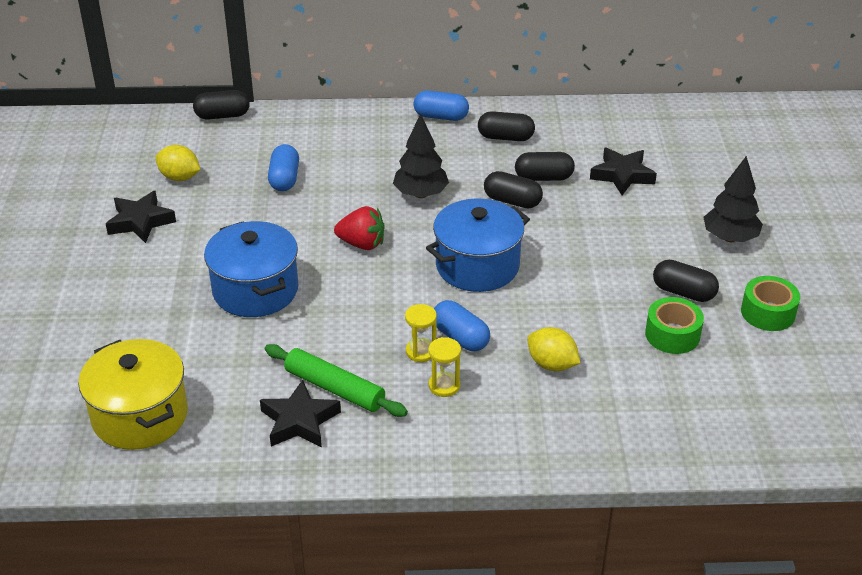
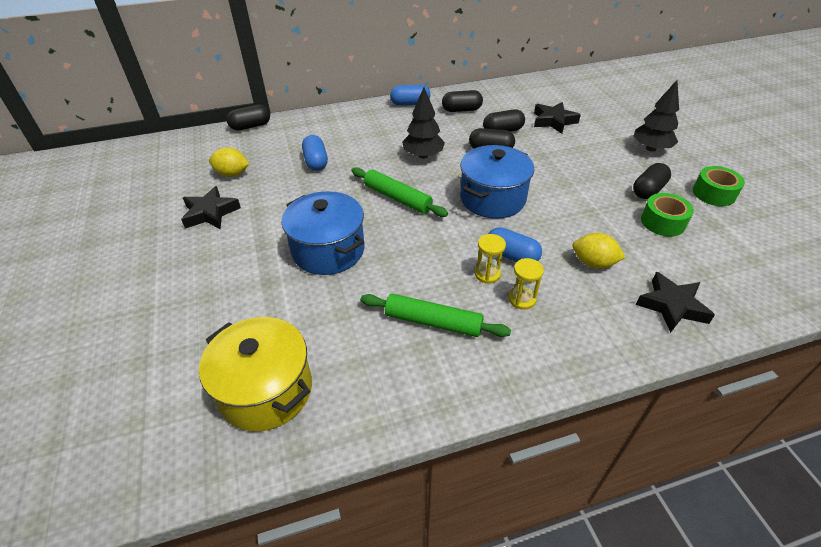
camera: 15 degrees left, 5 degrees up
black star [260,380,341,447] -> black star moved to [636,272,715,333]
red strawberry [334,206,385,250] -> green rolling pin [352,167,448,217]
black capsule [653,260,719,302] -> black capsule turned 60 degrees counterclockwise [633,163,671,199]

